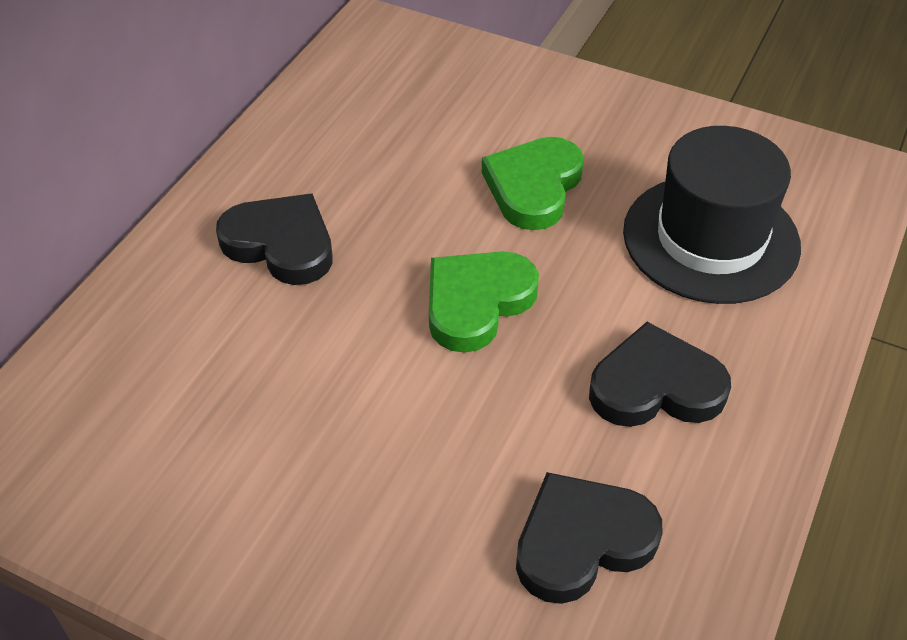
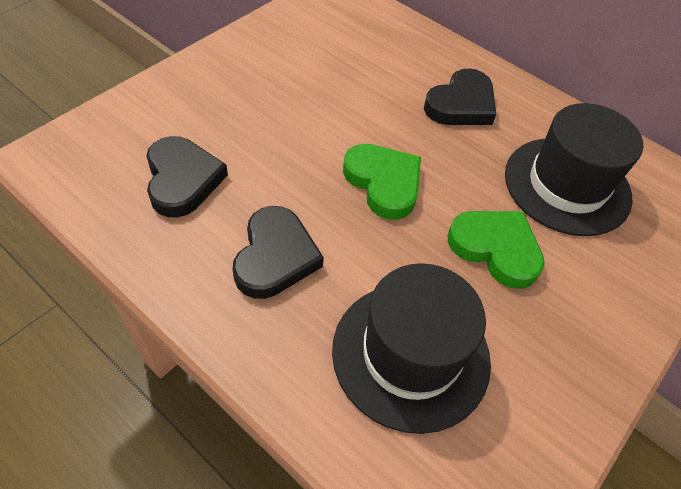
camera: 100 degrees right, 5 degrees up
none -> black hat [505,103,643,236]

